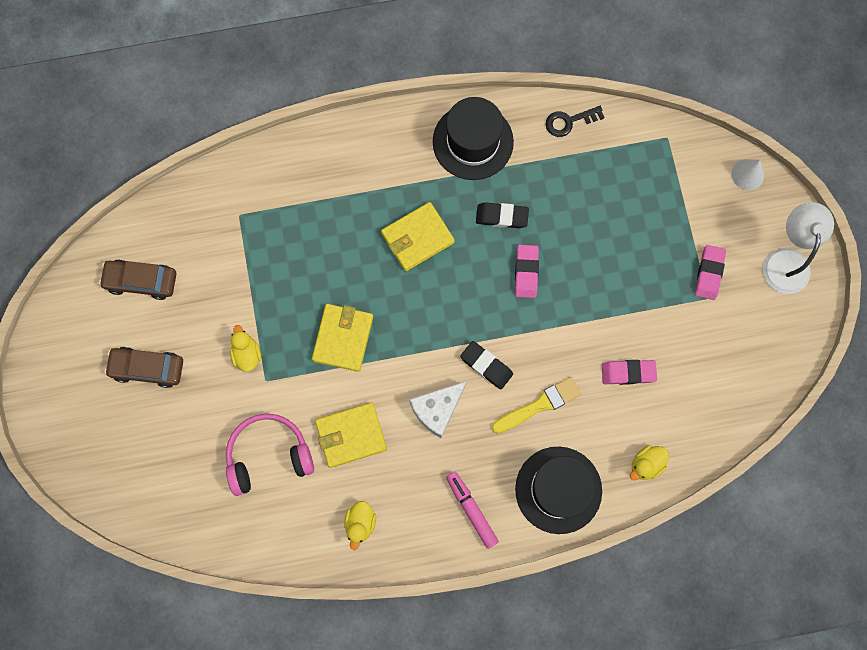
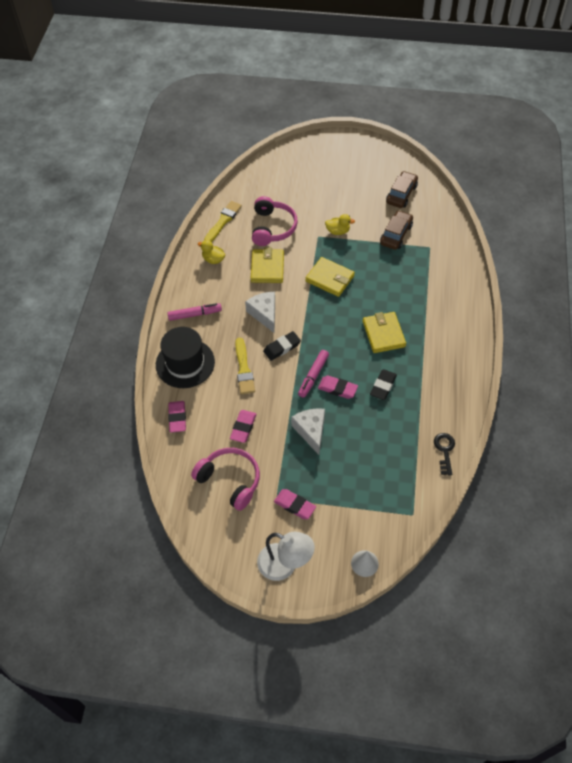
camera: 110 degrees right, 20 degrees down
brown car [105,347,183,388] -> brown car moved to [380,210,413,250]
black hat [433,97,514,180] -> none
yellow duck [630,445,669,480] -> pink eraser [168,401,186,433]
none -> pink headphones [191,448,260,511]
none -> yellow brush [204,201,242,242]
none -> white cheese [291,408,325,455]
none -> pink marker [298,350,329,398]

